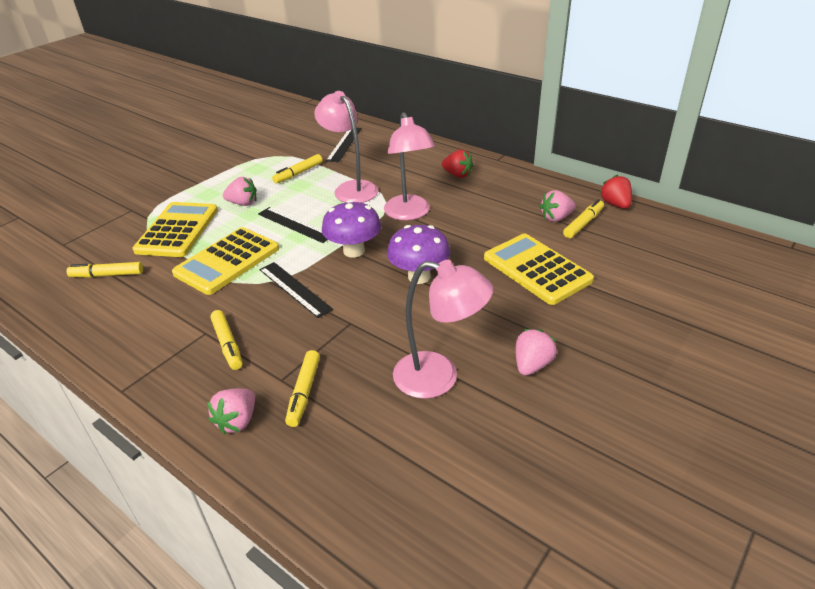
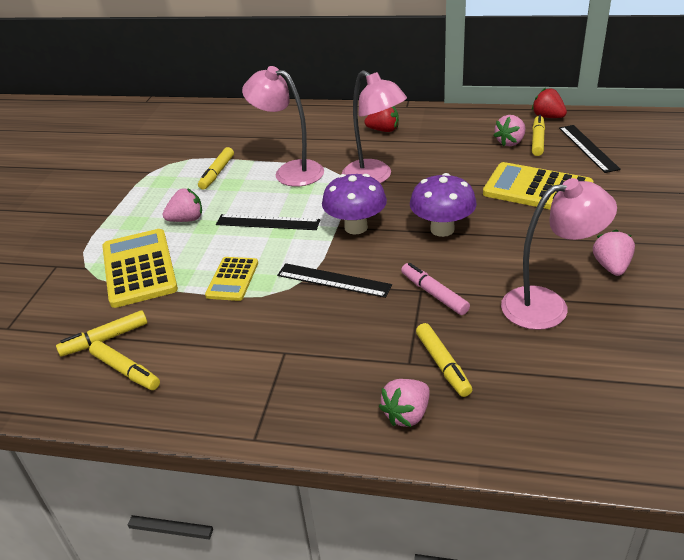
camera: 25 degrees left, 0 degrees up
yellow calculator [172,227,279,295] -> yellow calculator [205,257,258,301], size x0.57
pink strawberry [207,388,255,434] -> pink strawberry turned 45 degrees clockwise [379,379,430,427]
yellow marker [210,310,242,370] -> yellow marker moved to [89,341,160,390]
black ruler [326,128,362,162] -> black ruler moved to [559,125,621,173]
none -> pink marker [401,263,470,315]

